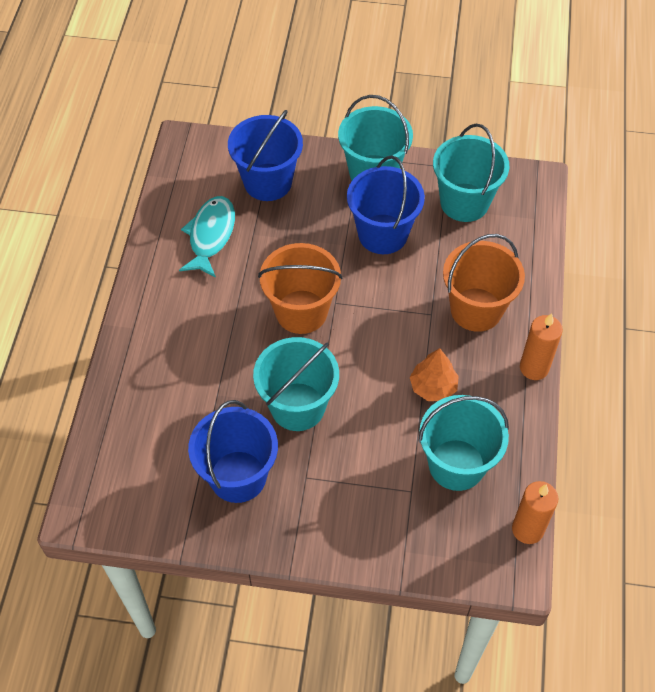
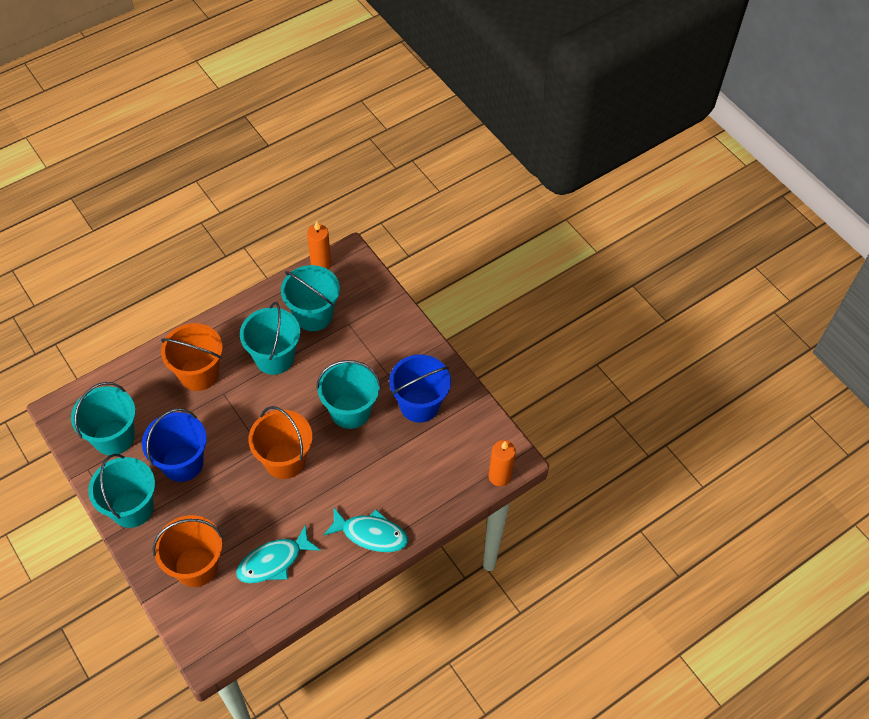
camera: 135 degrees left, 0 degrees up
blue bucket [228,110,303,201] -> orange bucket [153,515,223,587]
orange tree [410,348,459,401] -> turquoise bucket [240,302,300,375]
orange candle [520,313,563,380] -> orange candle moved to [489,440,516,486]
none -> turquoise fish [323,508,408,552]

